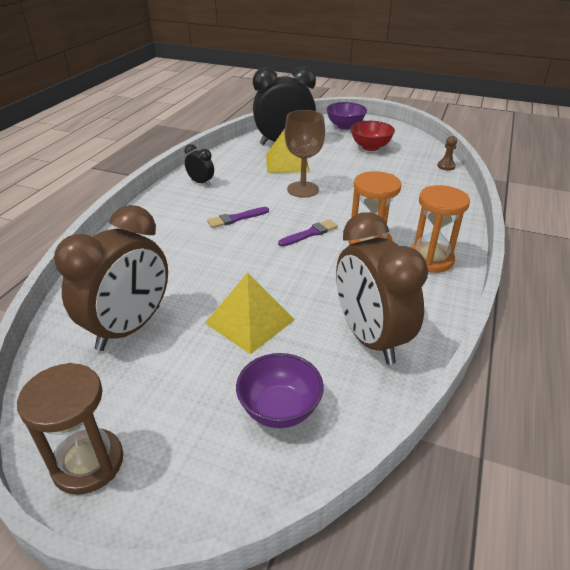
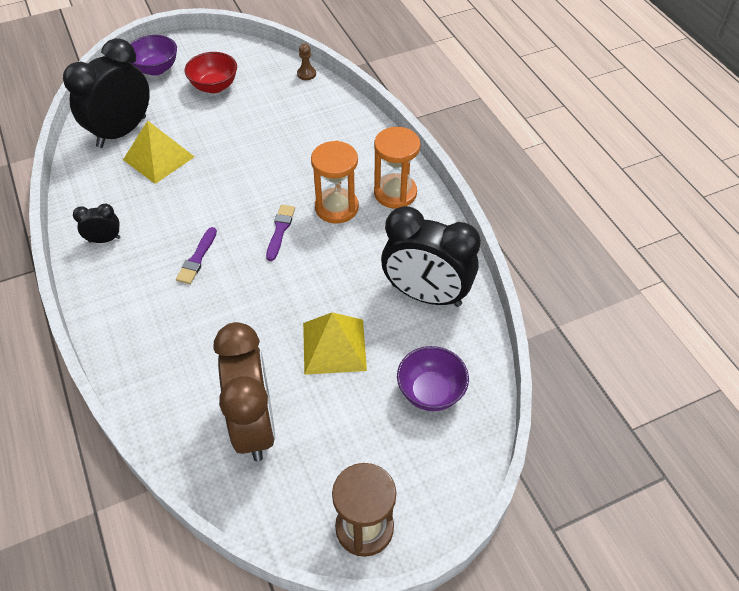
camera: 45 degrees left, 15 degrees up
brown goblet [284,110,325,198] -> none
brown clock [336,212,428,365] -> black clock [381,206,481,307]

